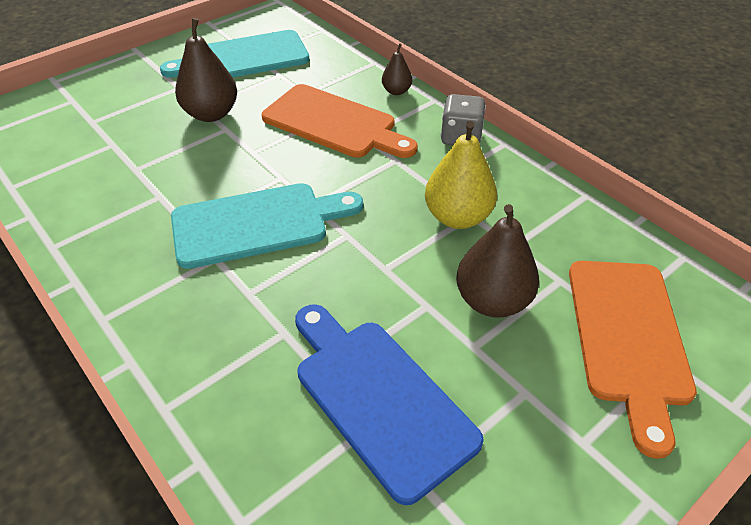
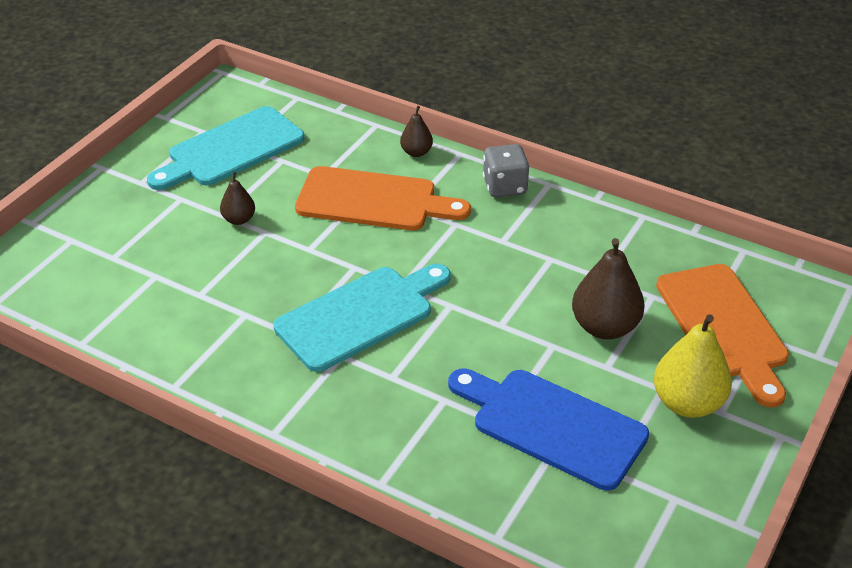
camera: 20 degrees left, 5 degrees down
brown pear [175,18,237,122] -> brown pear [220,171,255,225], size x0.54
yellow pear [425,121,497,229] -> yellow pear moved to [654,314,732,418]

